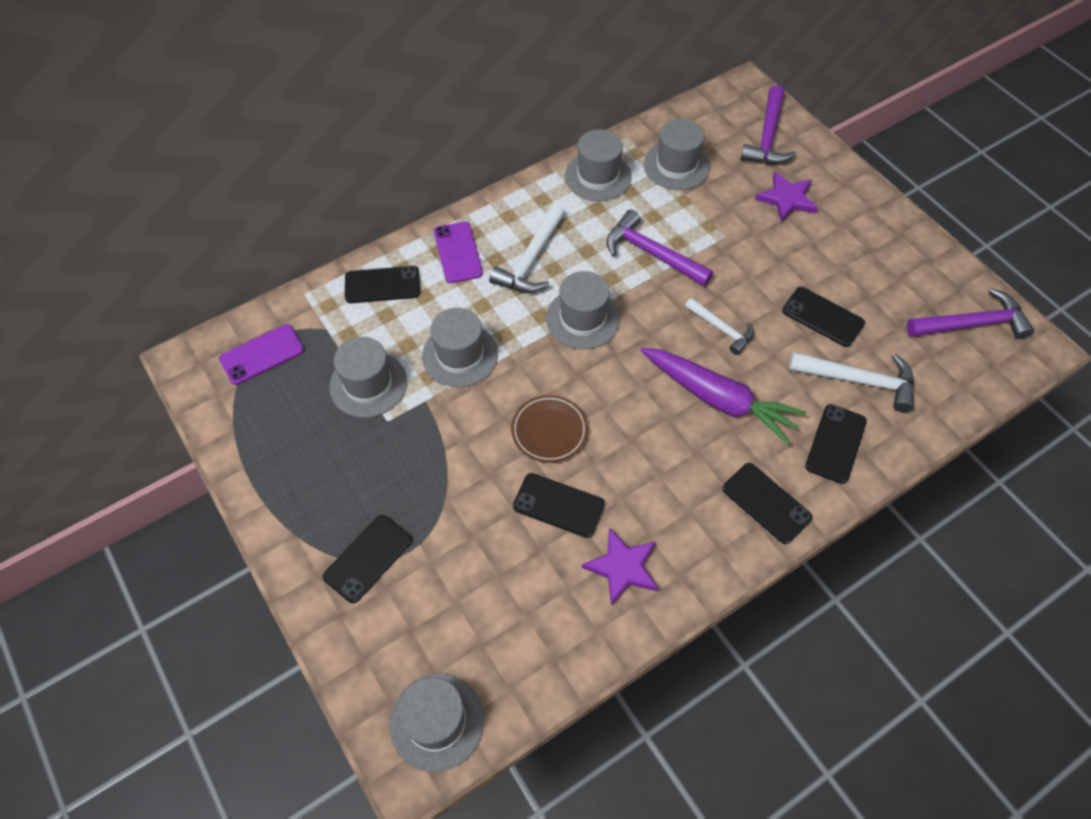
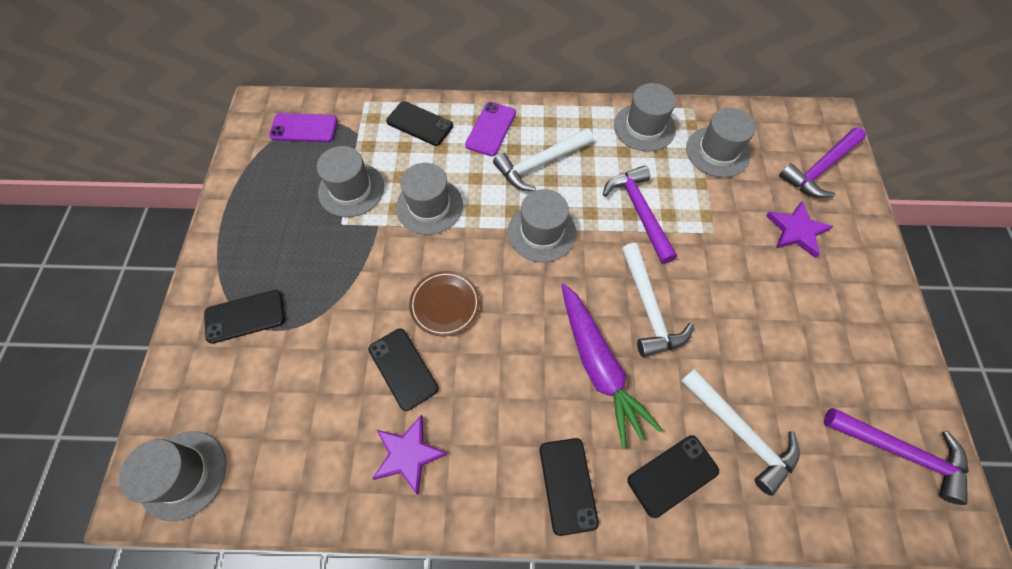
camera: 35 degrees right, 5 degrees up
white hammer [685,298,754,355] -> white hammer [622,243,694,357], size x1.57
black phone [782,287,865,347] -> none

